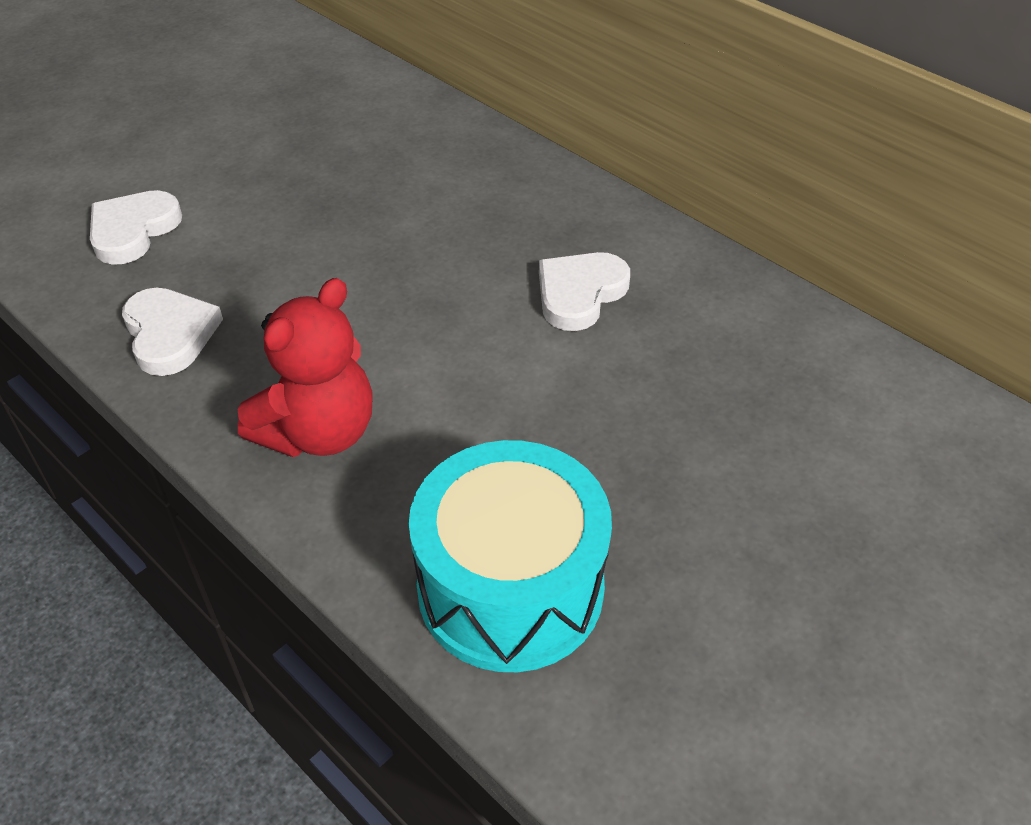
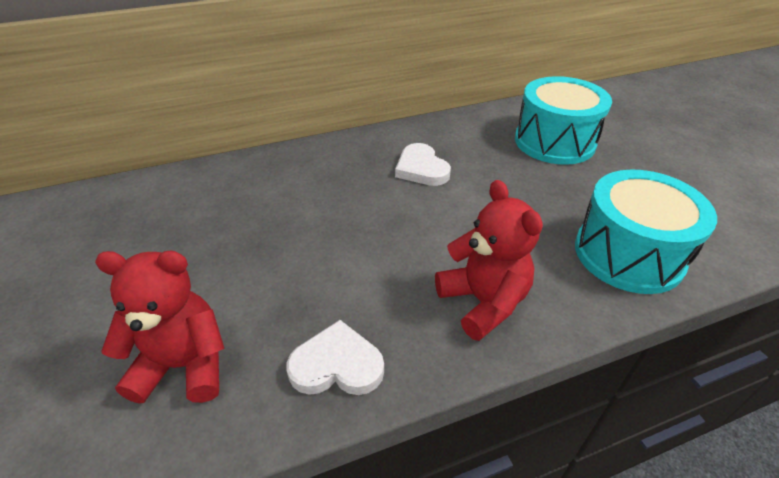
camera: 65 degrees left, 5 degrees down
white heart [90,190,182,265] -> red teddy bear [95,251,225,404]
none -> turquoise drum [515,76,612,165]

